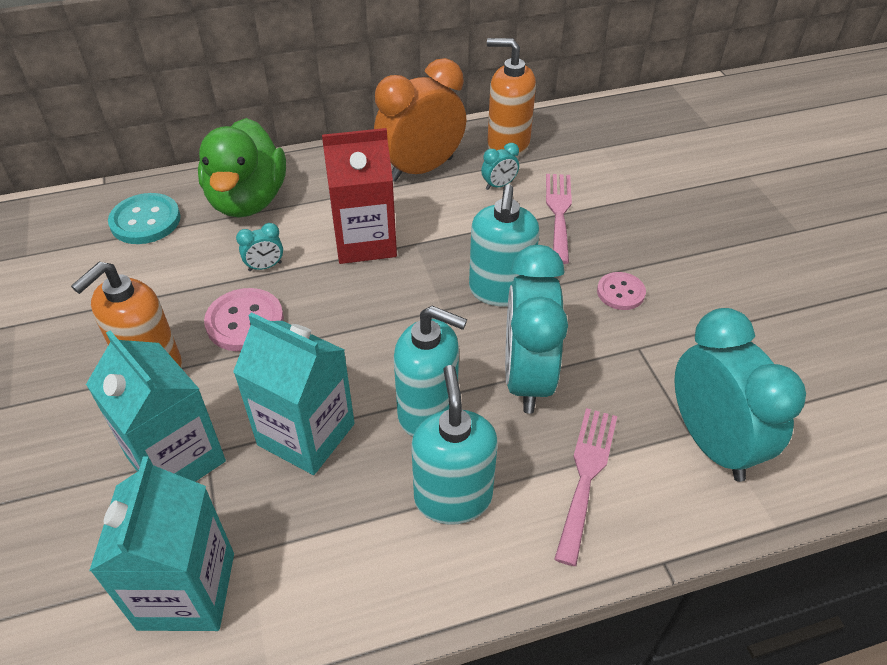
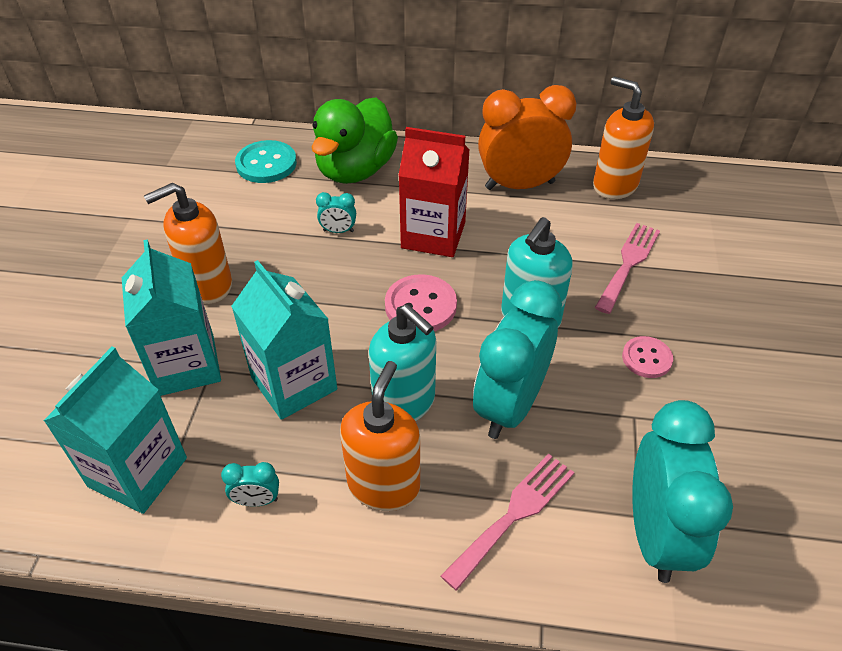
camera: 25 degrees right, 0 degrees up
pink button [204,288,284,351] -> pink button moved to [385,274,457,331]
turquoise soap dispenser [411,365,498,525] -> orange soap dispenser [340,361,420,511]
turquoise clock [481,143,519,190] -> turquoise clock moved to [221,462,279,506]

